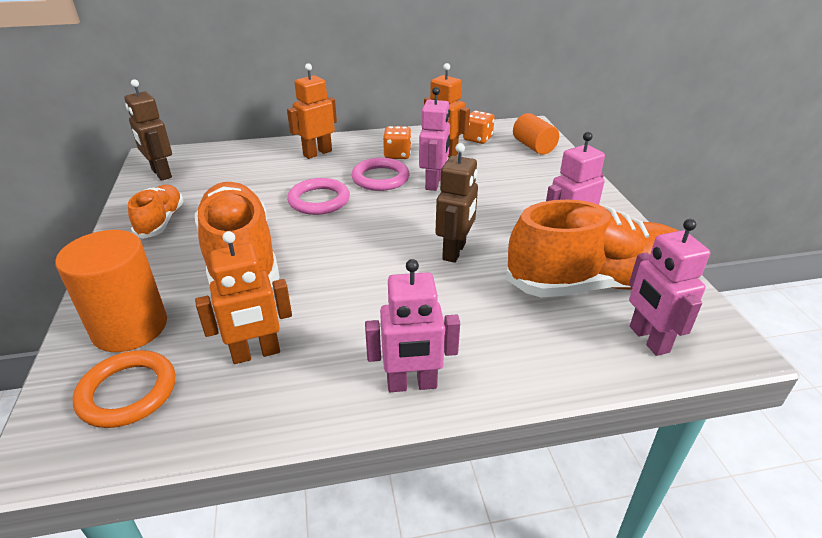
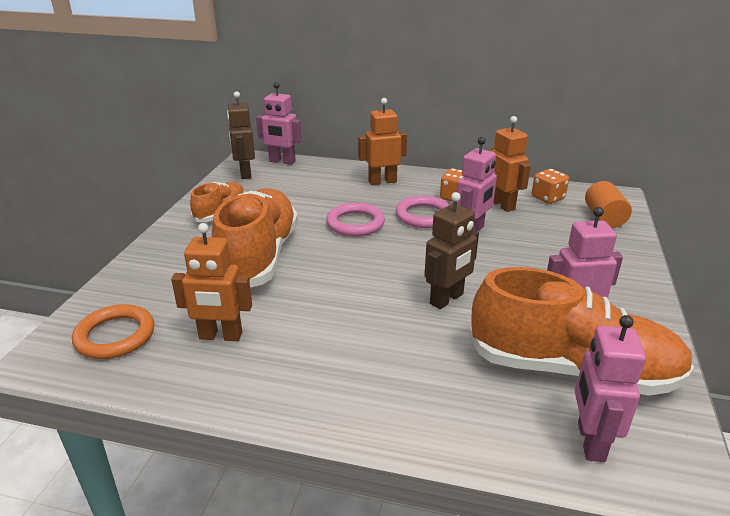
camera: 25 degrees right, 5 degrees down
orange cylinder [55,230,167,352] -> none
pink robot [365,259,460,392] -> pink robot moved to [256,82,302,165]

